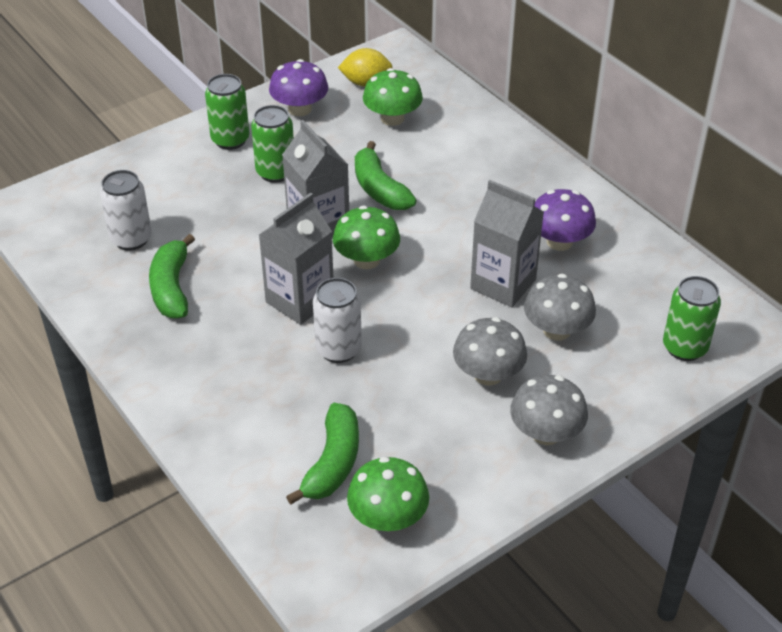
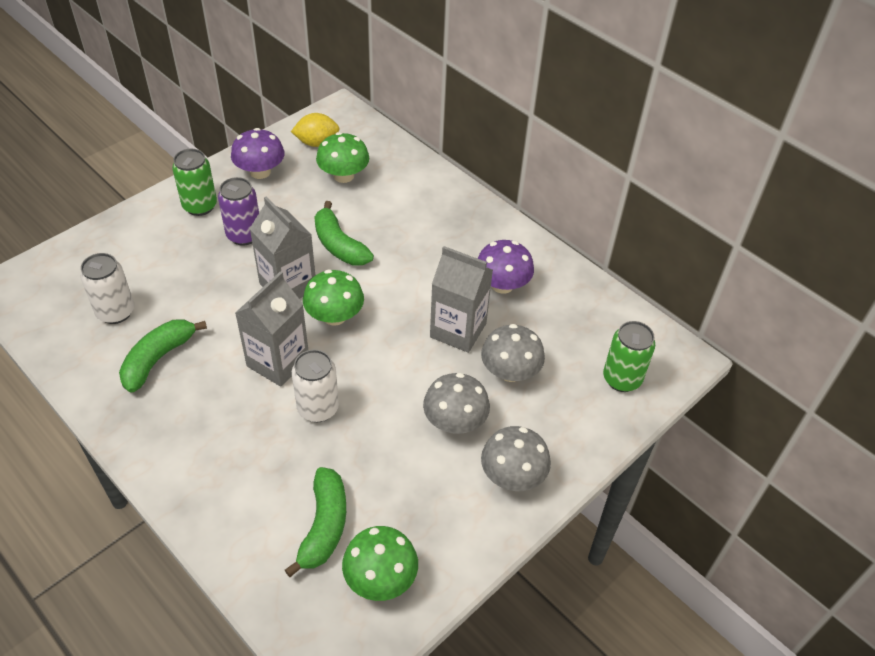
camera: 10 degrees left, 5 degrees up
green banana [149,234,195,319] -> green banana turned 45 degrees clockwise [119,319,207,393]
green can [251,105,294,183] -> purple can [218,177,259,246]

